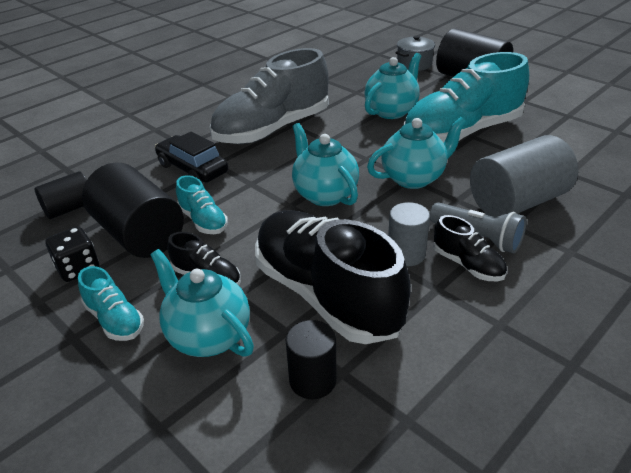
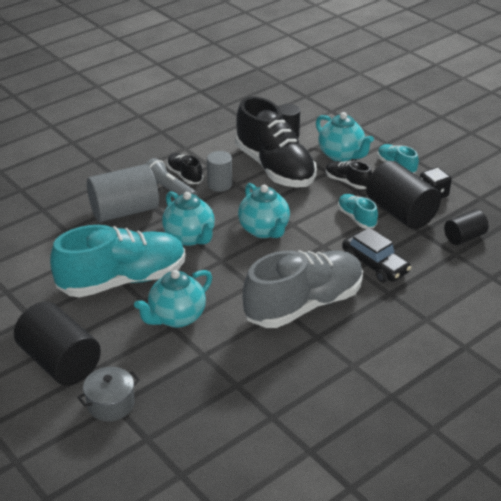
camera: 175 degrees left, 0 degrees up
turquoise teapot [367,117,466,189] -> turquoise teapot turned 105 degrees counterclockwise [162,191,214,246]

